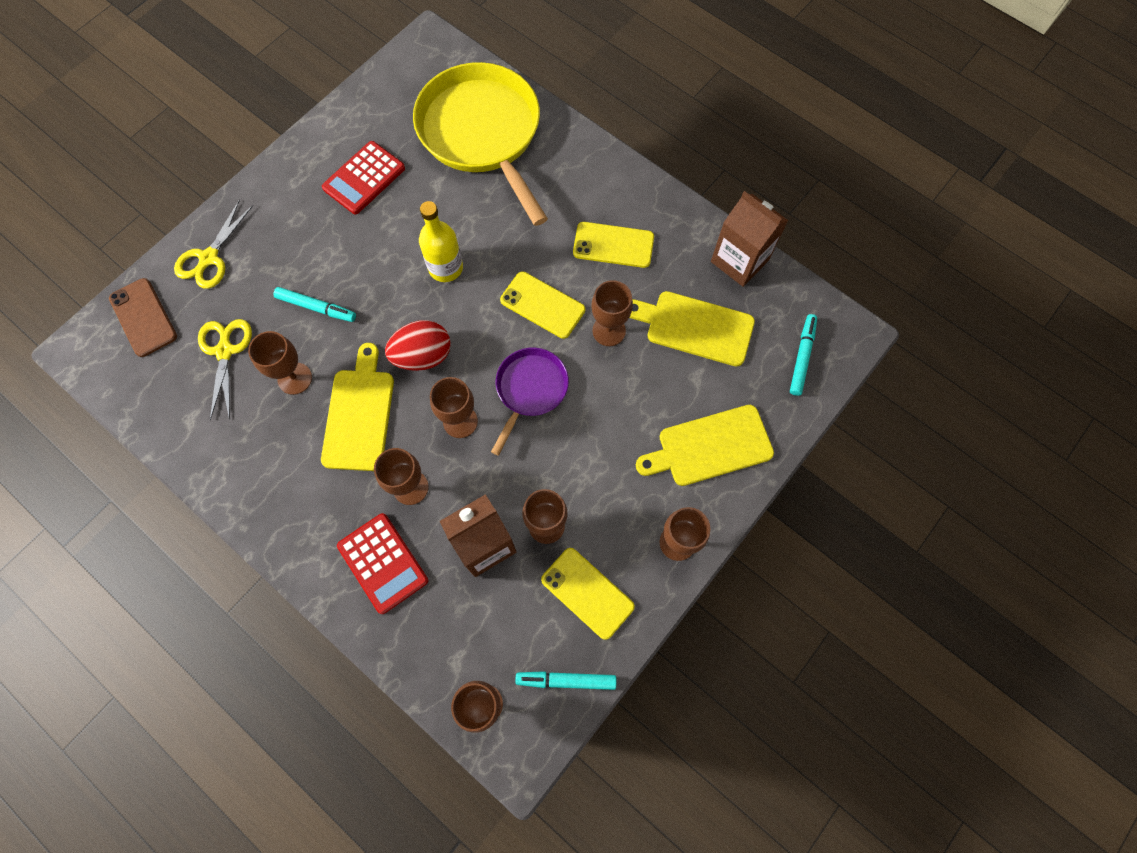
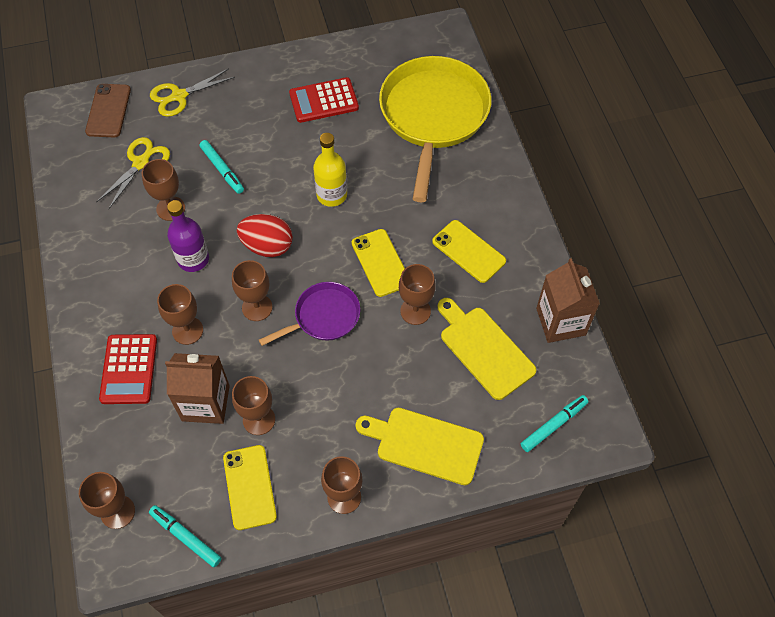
camera: 35 degrees right, 10 degrees down
yellow cutting board [321,343,394,471] -> purple bottle [167,200,209,272]

